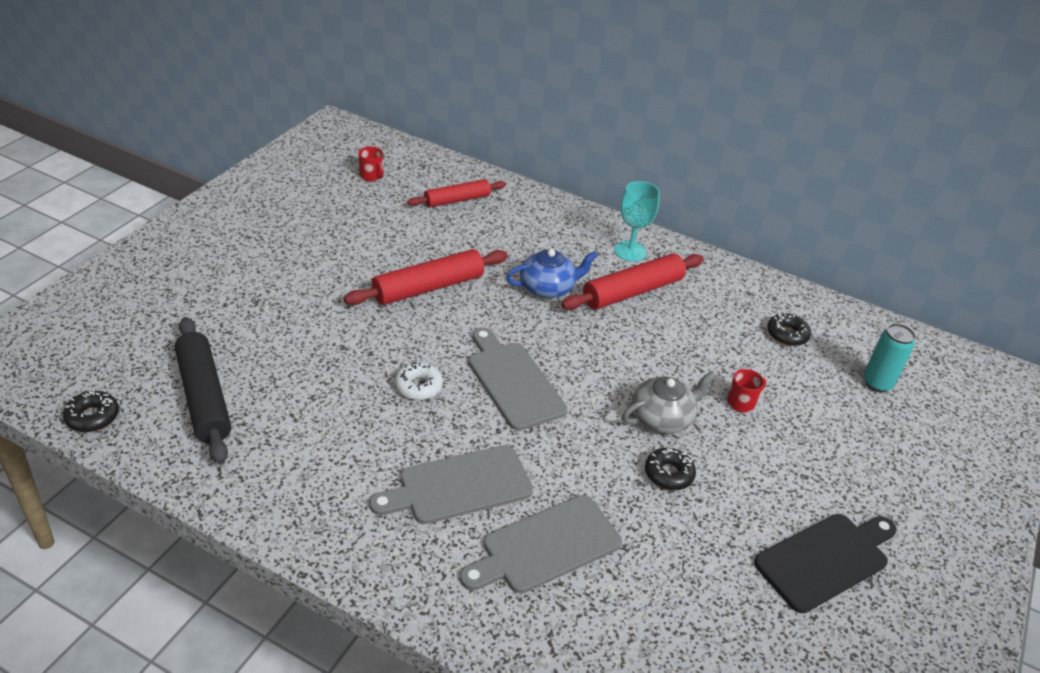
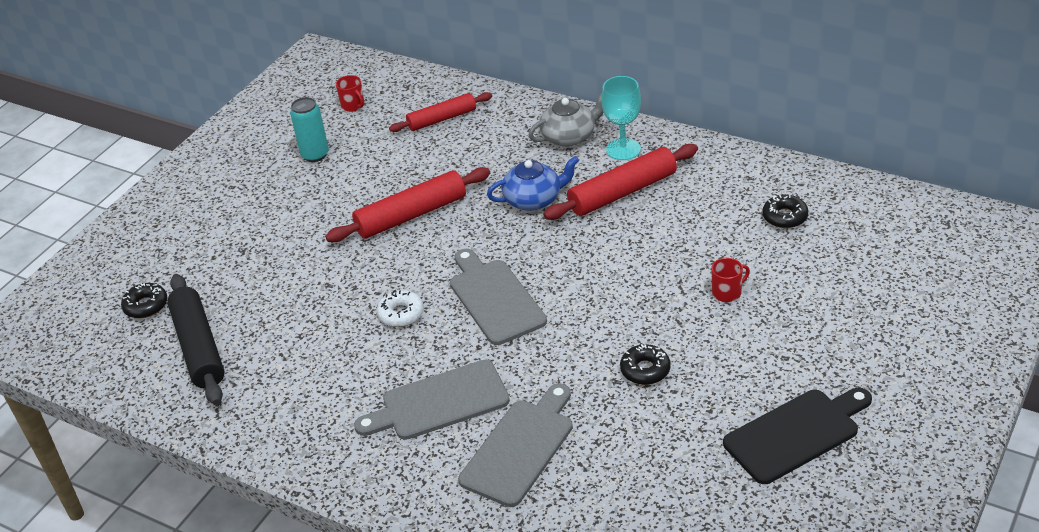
camera: 10 degrees right, 0 degrees up
black donut [63,391,119,432] -> black donut moved to [121,283,168,318]
grey cutting board [460,495,622,594] -> grey cutting board turned 150 degrees clockwise [458,383,573,507]
grey teapot [622,371,716,434] -> grey teapot moved to [528,93,603,147]
turquoise can [863,324,916,392] -> turquoise can moved to [290,97,329,162]

